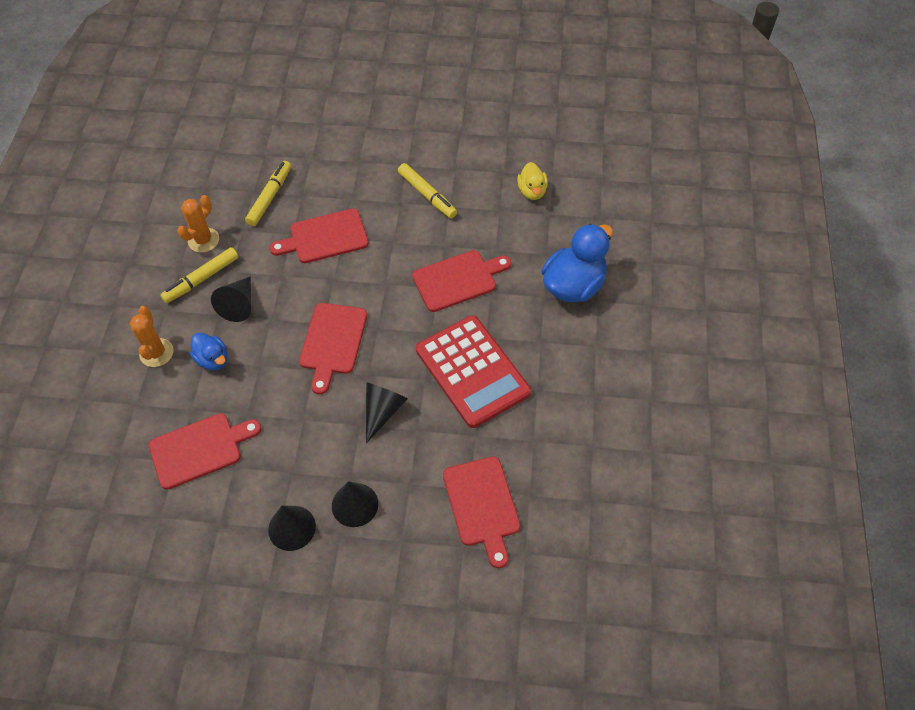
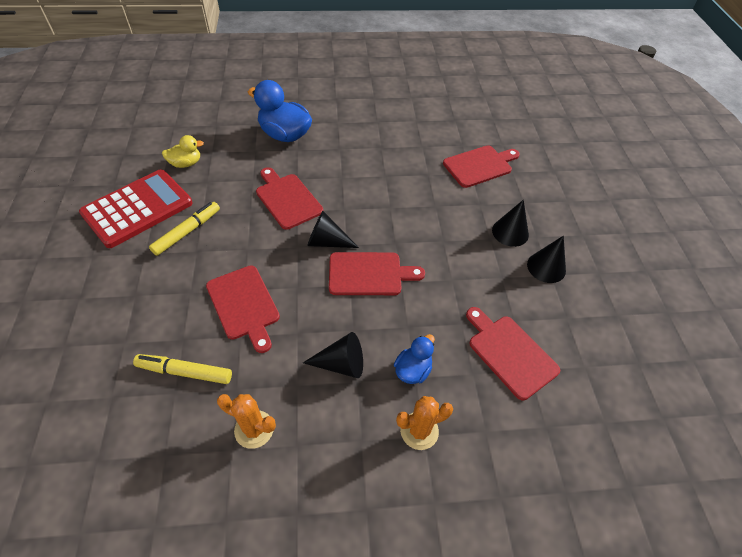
camera: 105 degrees left, 5 degrees down
yellow marker [160,247,238,303] -> none
black cone [366,382,408,444] -> black cone moved to [307,211,359,248]
red calculator [416,315,531,428] -> red calculator moved to [79,170,193,248]

